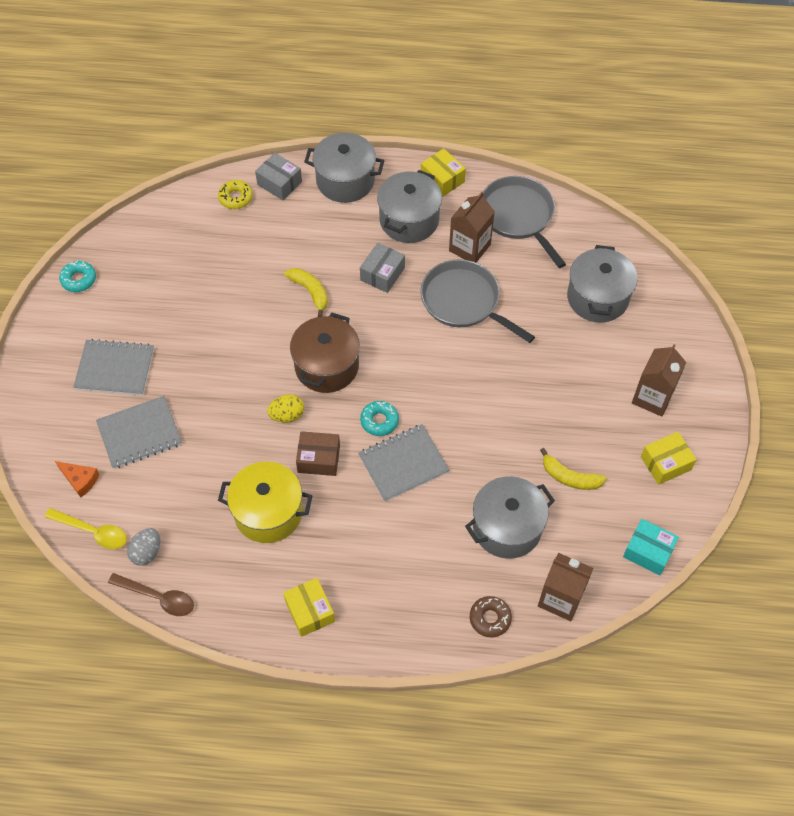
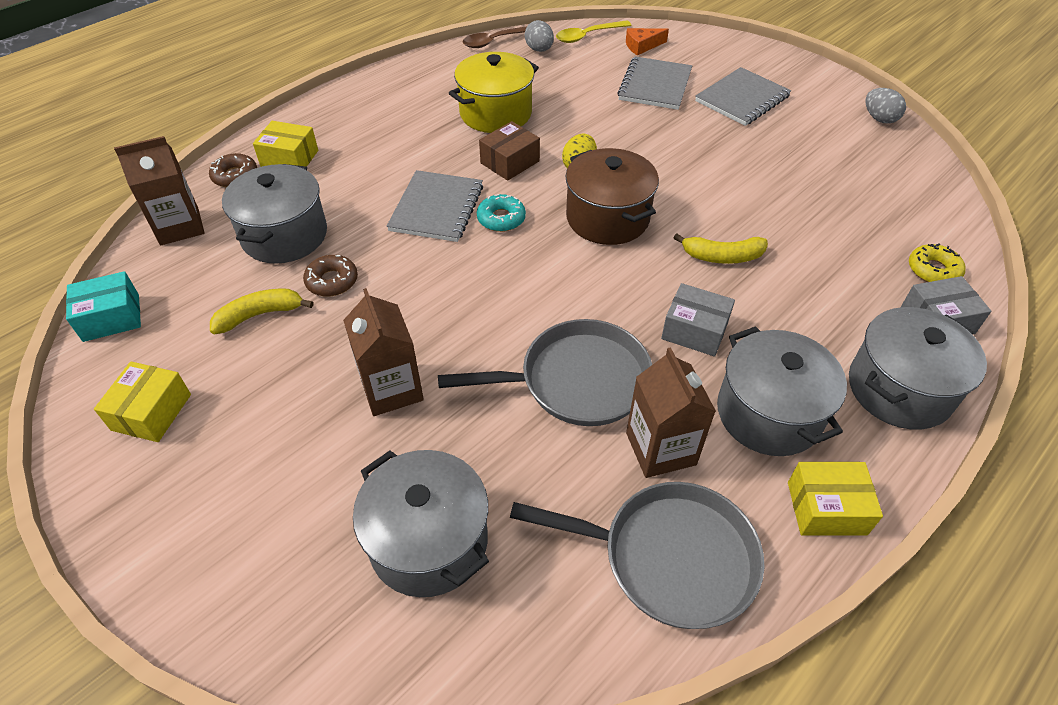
camera: 130 degrees right, 10 degrees down
turquoise donut [59,260,96,292] -> grey egg [865,88,906,124]
yellow box [283,578,335,637] -> yellow box moved to [253,121,318,167]
grey box [360,243,405,293] -> grey box turned 45 degrees counterclockwise [661,283,735,357]
brown carton [632,344,686,417] -> brown carton moved to [343,288,424,416]
none -> brown donut [303,255,358,296]

